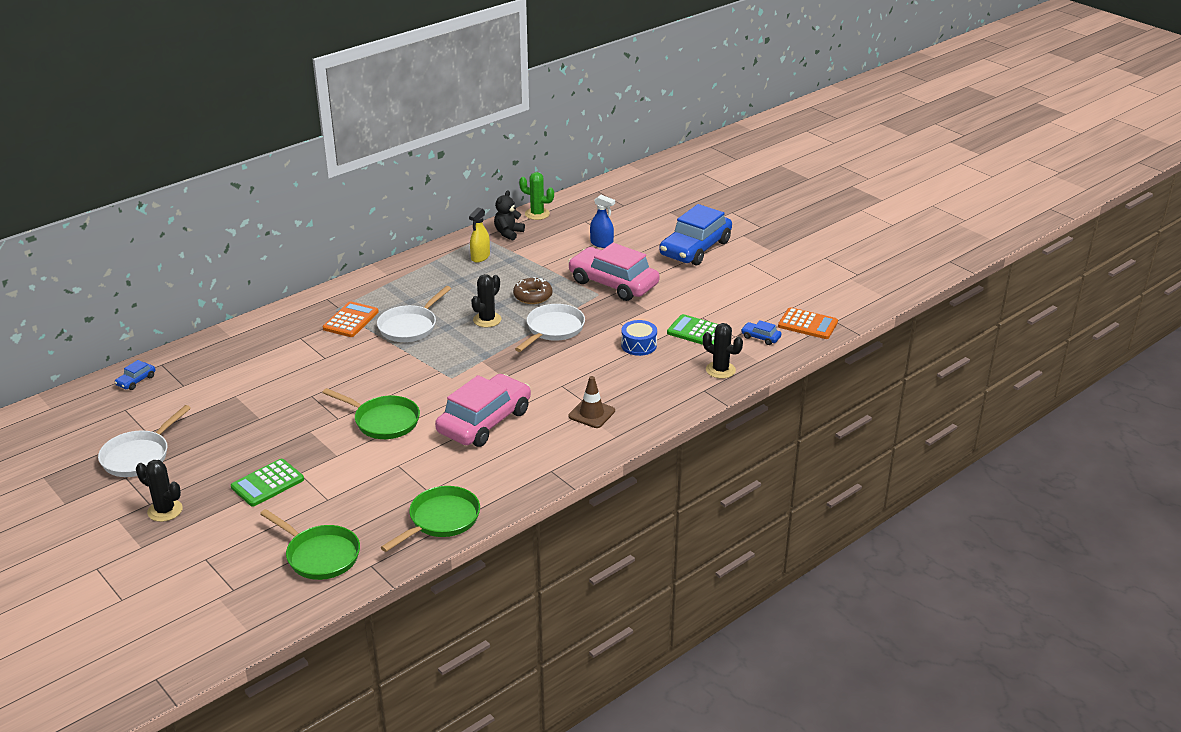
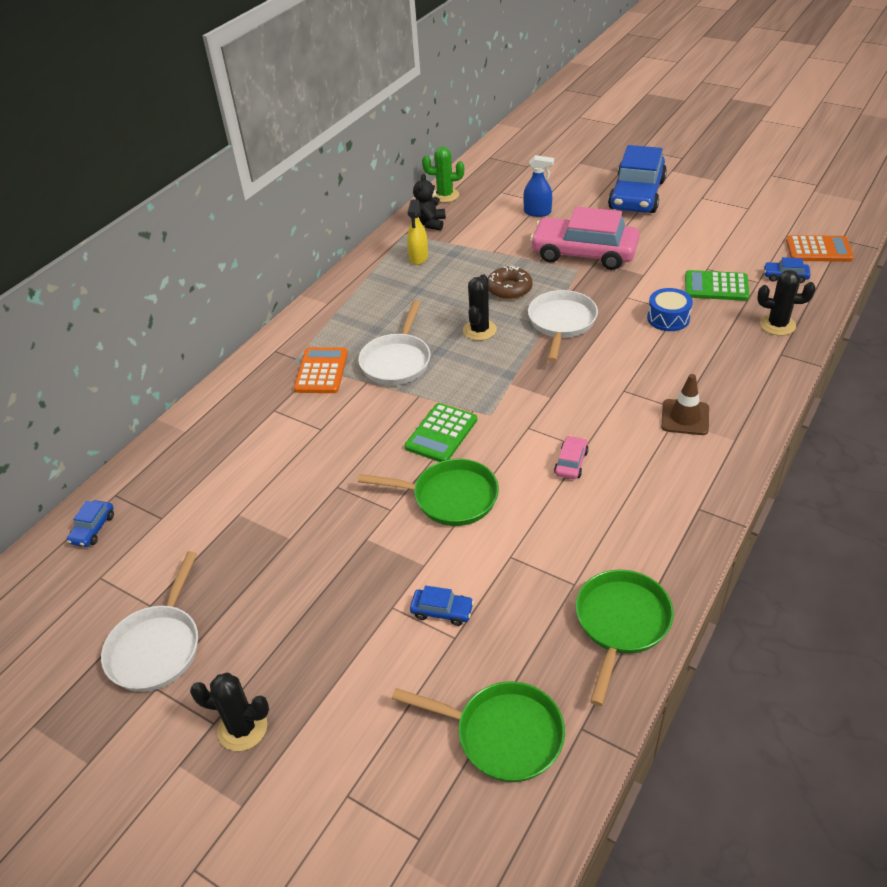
camera: 15 degrees left, 10 degrees up
green calculator [231,459,304,507] -> green calculator moved to [405,403,477,462]
pink car [435,374,531,447] -> pink car [554,436,589,479], size x0.40
none -> blue car [410,585,474,626]

